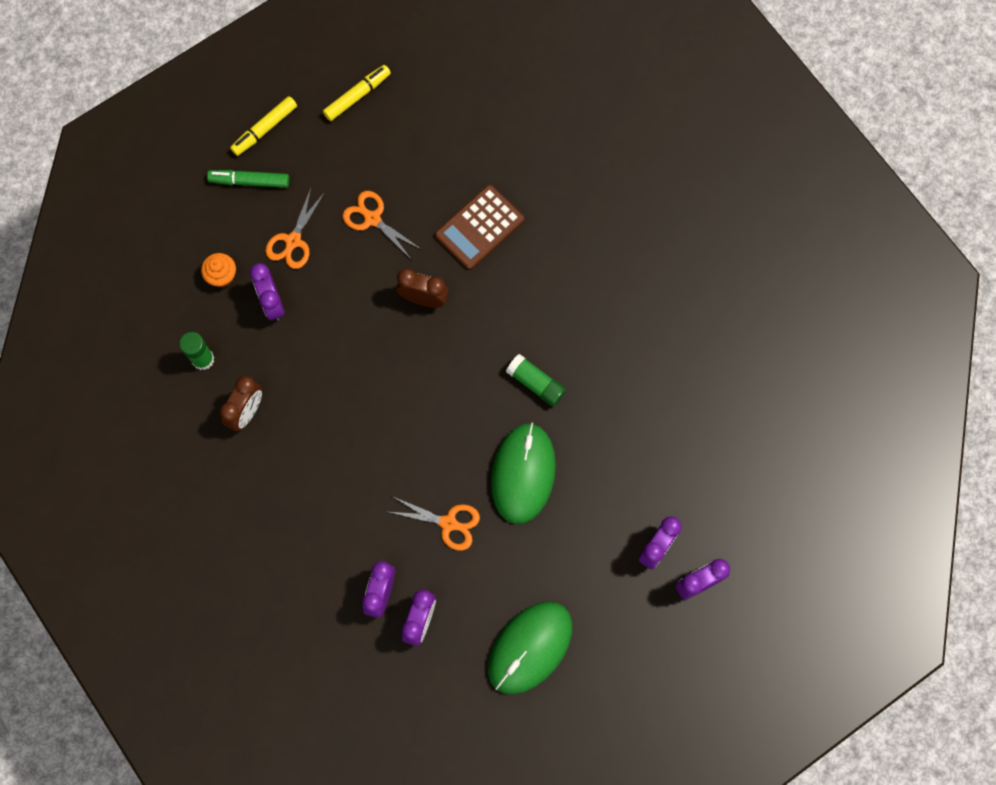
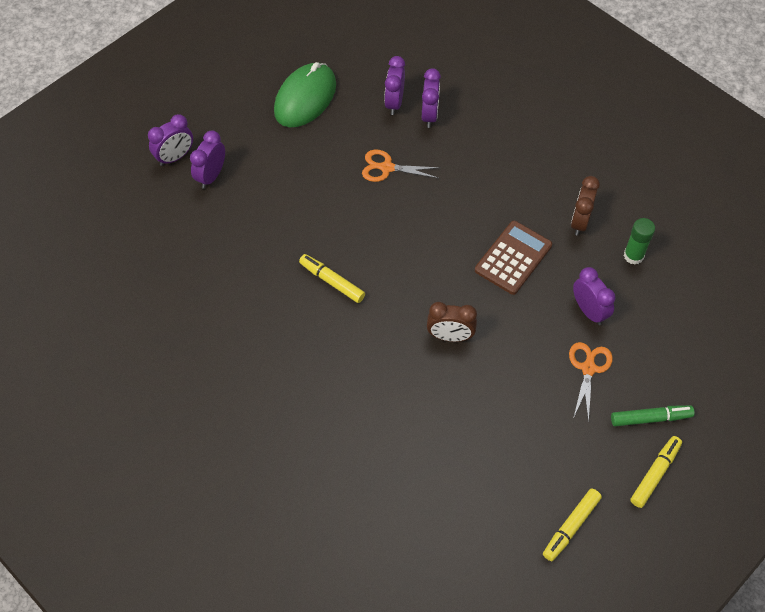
camera: 170 degrees right, 15 degrees down
orange cupcake [201,253,236,287] -> none
orange scissors [343,191,421,260] -> none
brown calculator [435,185,524,270] -> brown calculator moved to [475,221,552,295]
green mouse [491,422,556,524] -> none
green glue stick [506,354,566,407] -> yellow marker [299,254,365,303]

